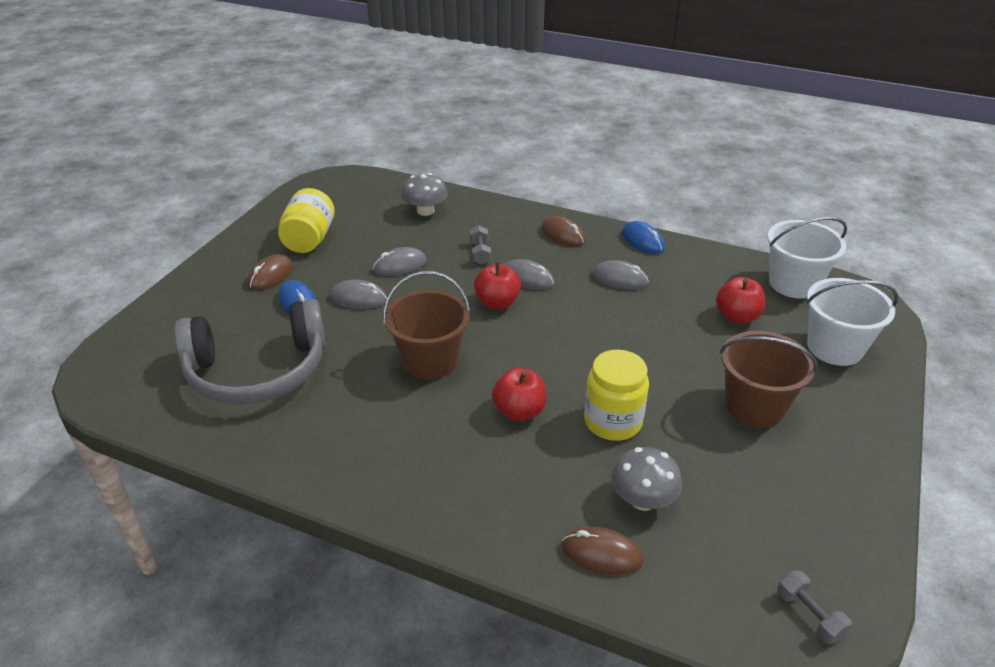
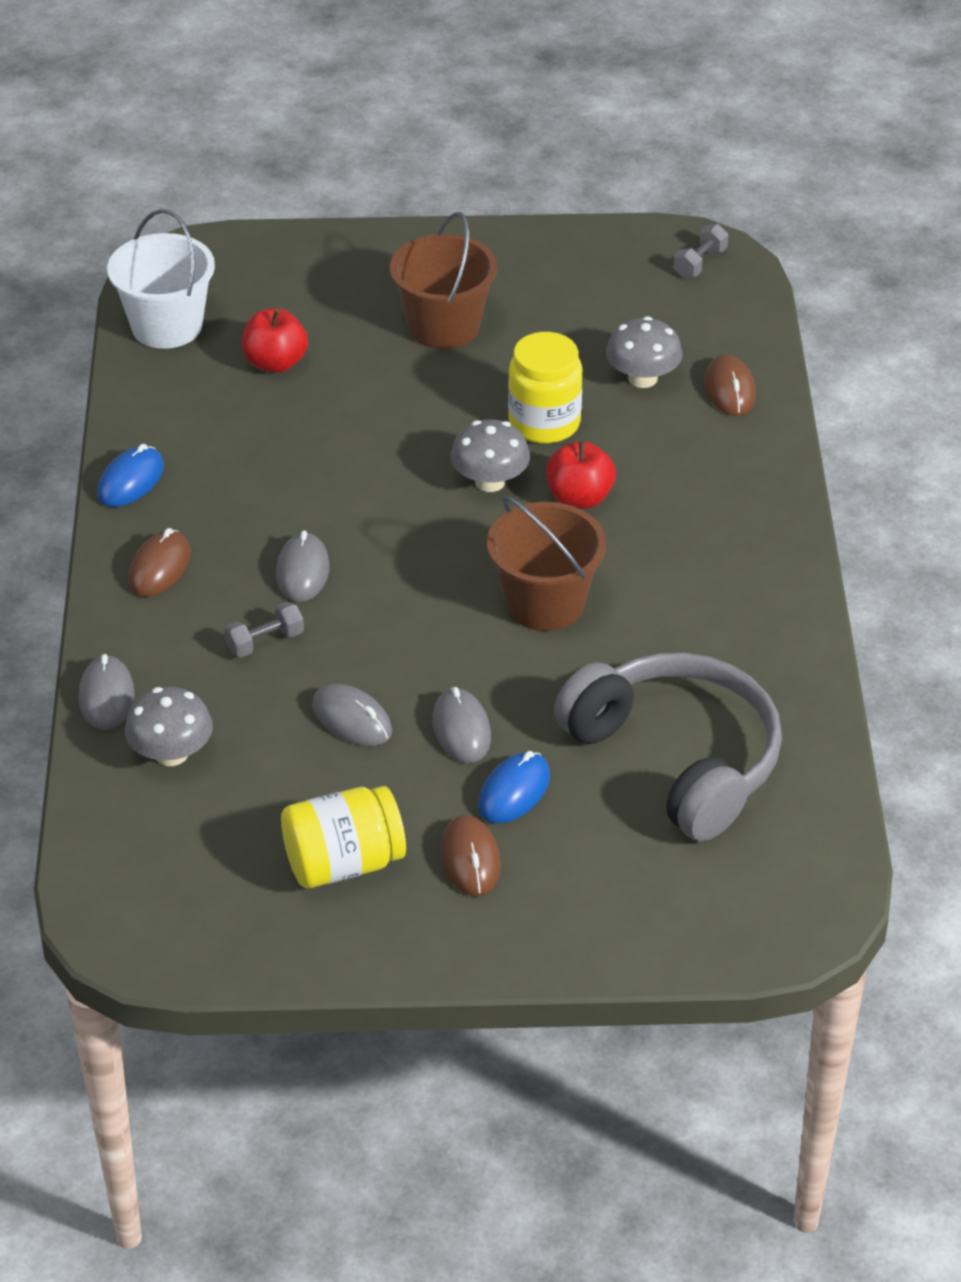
camera: 115 degrees left, 5 degrees up
brown mouse [247,254,293,291] -> brown mouse turned 75 degrees clockwise [440,815,501,896]
red apple [474,262,521,309] -> none
grey mouse [592,260,649,290] -> grey mouse moved to [79,654,135,730]
white bucket [806,278,898,366] -> none
none -> grey mushroom [451,419,530,492]

